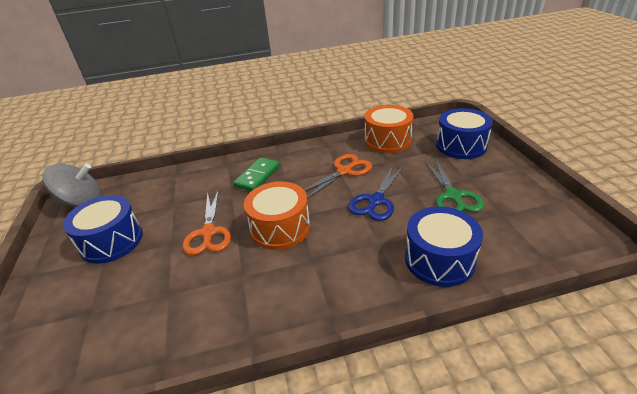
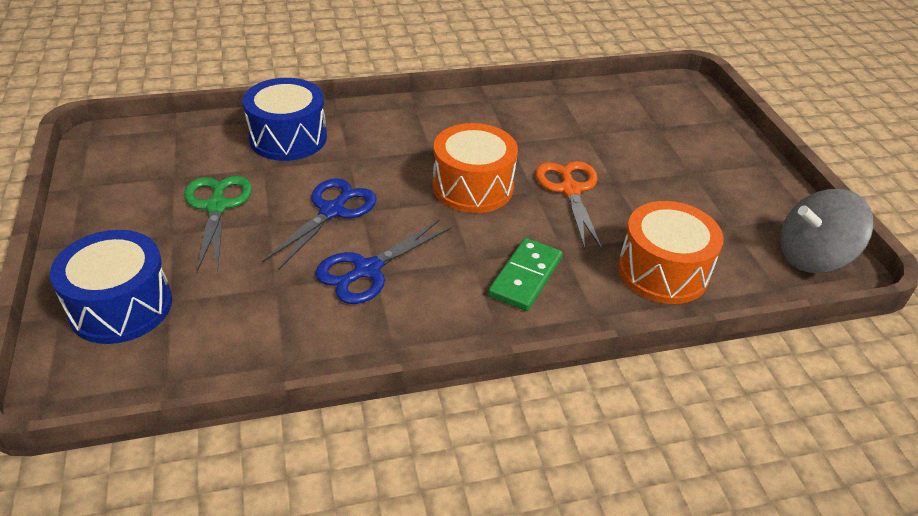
camera: 175 degrees right, 5 degrees up
blue drum [63,195,143,264] -> none
orange scissors [304,154,372,199] -> blue scissors [315,220,451,304]
orange drum [365,105,414,153] -> orange drum moved to [618,201,724,304]

